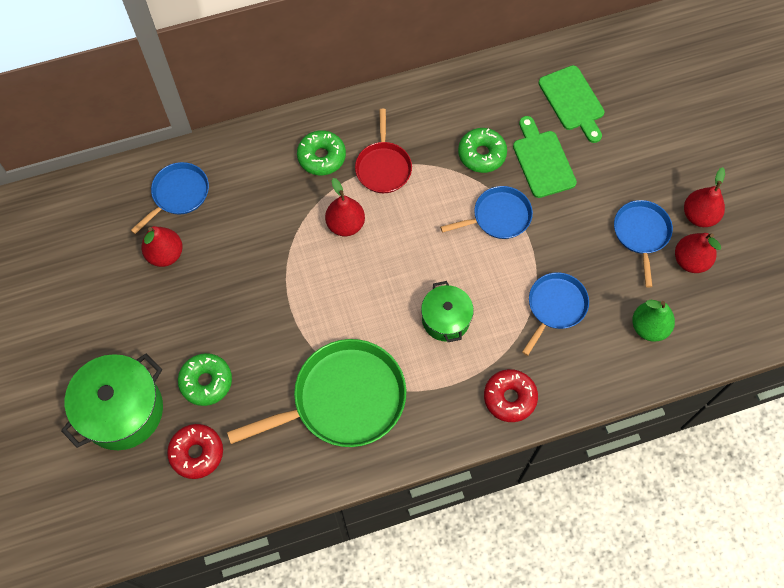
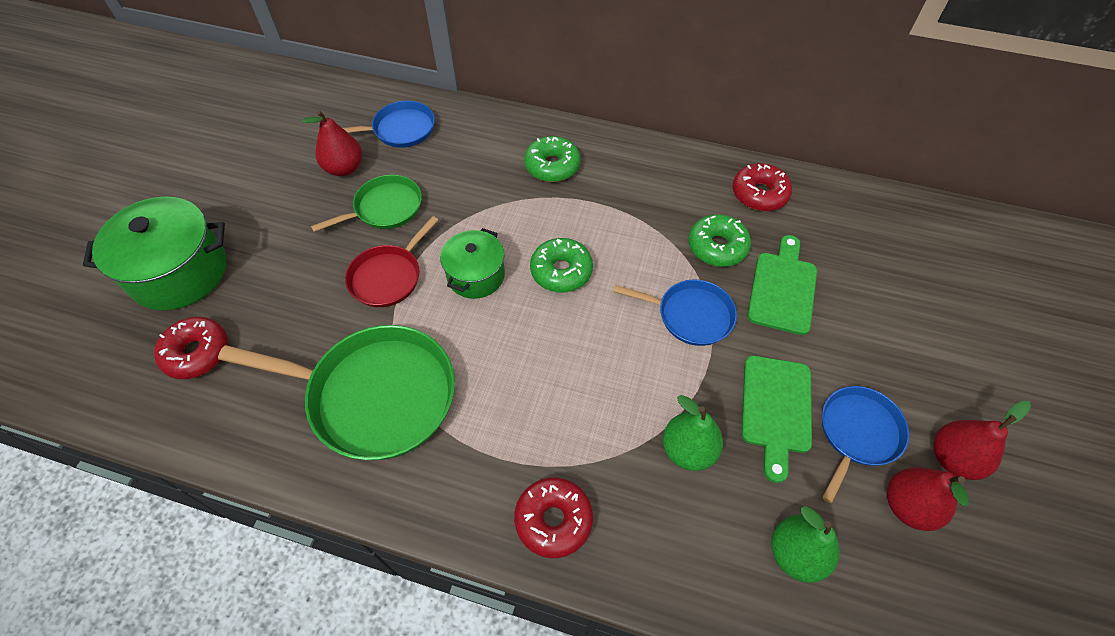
camera: 35 degrees right, 10 degrees down
green donut [178,353,232,406] -> green donut moved to [530,238,593,292]
red pear [325,178,365,236] -> none
red pan [355,109,412,193] -> red pan moved to [345,216,438,307]
green pot [421,281,474,342] -> green pot moved to [440,228,505,299]
blue pan [522,272,589,356] -> green pear [663,395,723,471]
green cutting board [538,65,604,143] -> green cutting board moved to [741,356,812,483]
none -> green pan [311,175,422,232]
none -> red donut [733,163,792,211]

